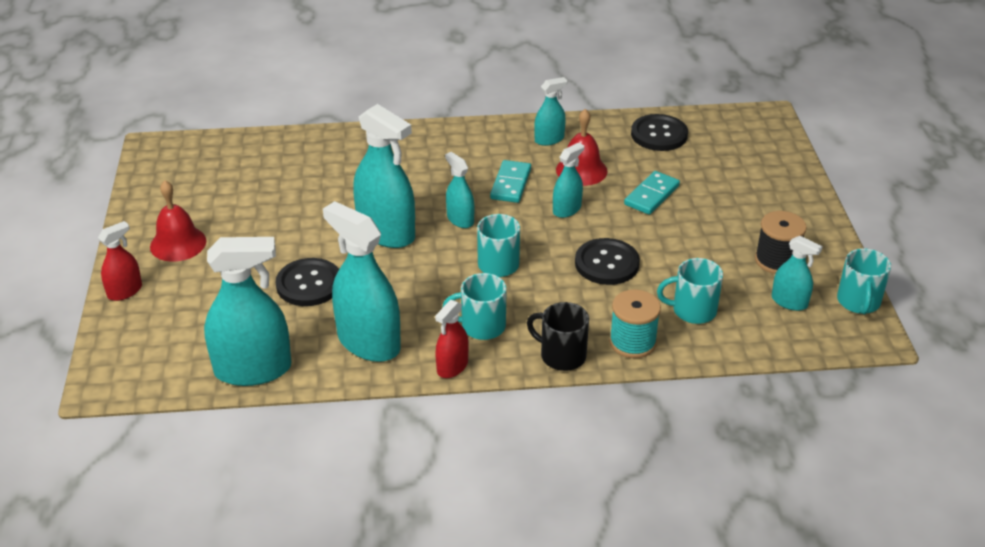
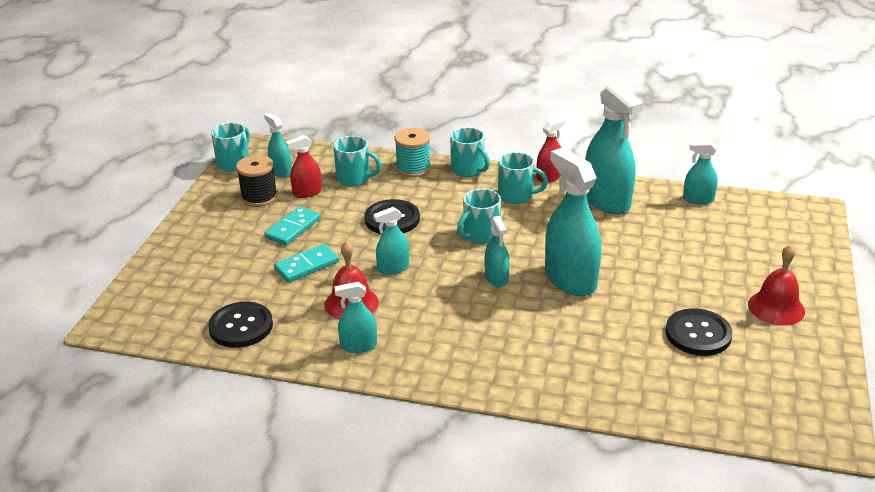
camera: 160 degrees left, 5 degrees down
red spray bottle [98,221,142,301] -> red spray bottle moved to [286,135,322,198]
turquoise spray bottle [204,237,291,386] -> turquoise spray bottle [683,142,718,205], size x0.52
black button [275,258,339,306] -> black button moved to [665,308,732,356]
turquoise domino [490,160,531,203] -> turquoise domino moved to [264,206,321,245]
black mug [527,302,589,371] -> turquoise mug [450,127,490,177]

